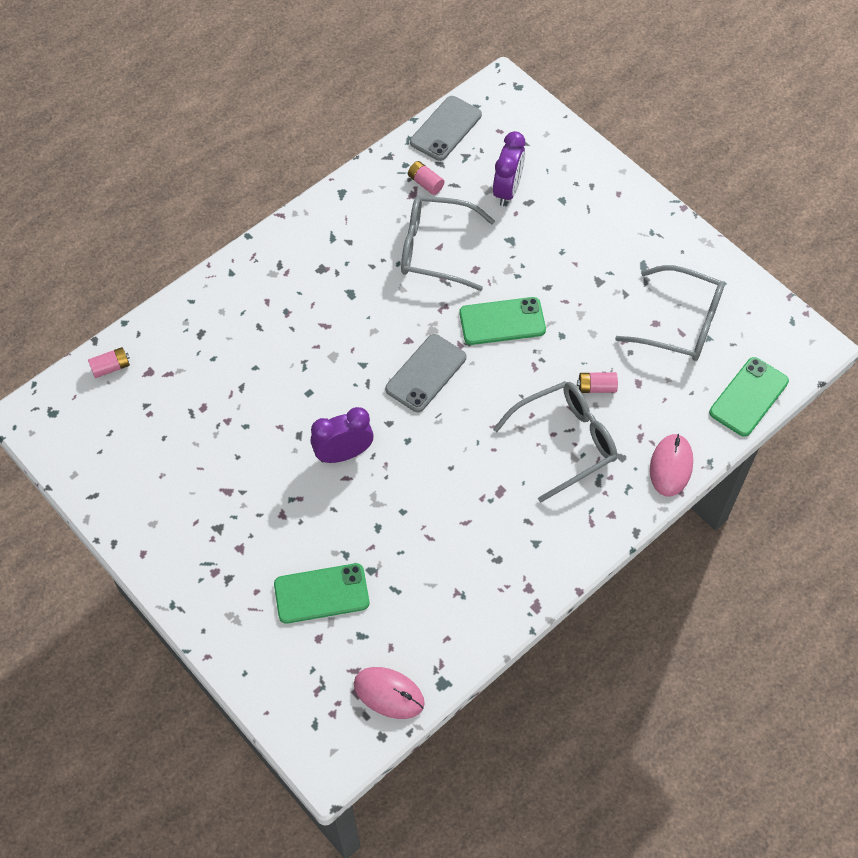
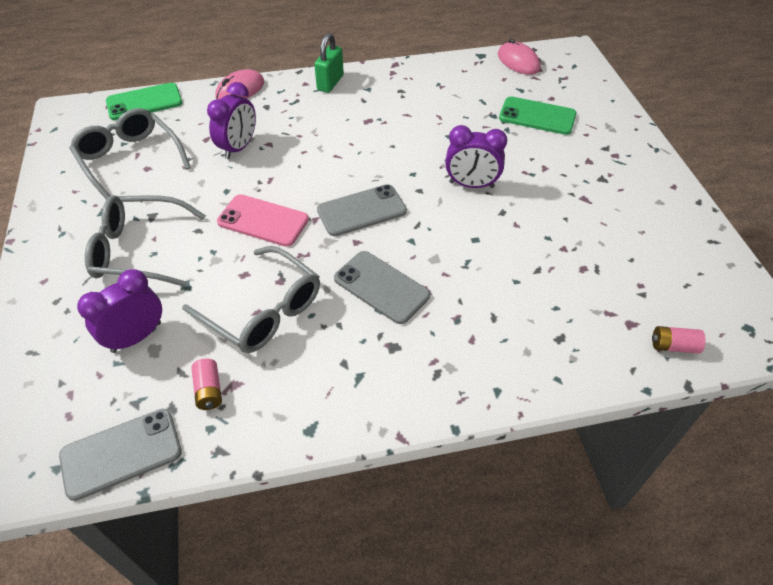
camera: 150 degrees left, 10 degrees down
green phone [459,297,546,345] -> pink phone [217,194,309,247]
grey glasses [493,381,617,502] -> grey glasses moved to [85,195,206,287]
pink battery [577,372,618,393] -> purple clock [207,82,256,159]
none -> green padlock [314,33,344,93]
none -> grey phone [334,251,430,324]

